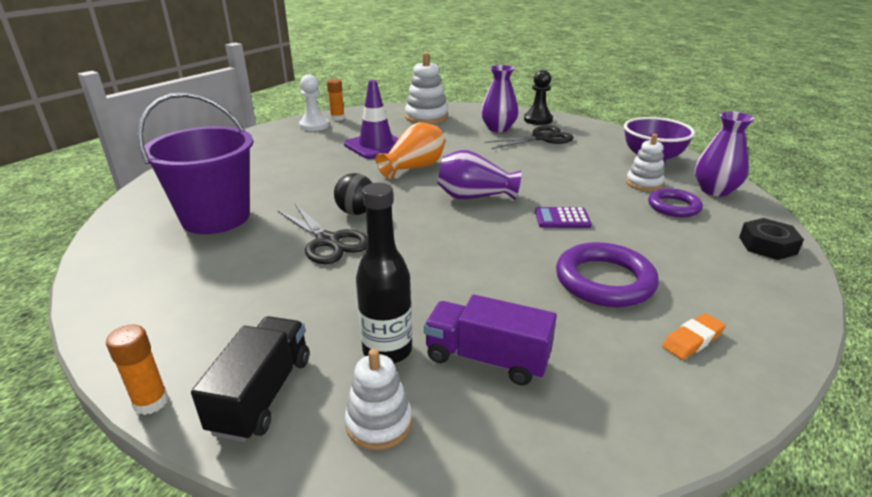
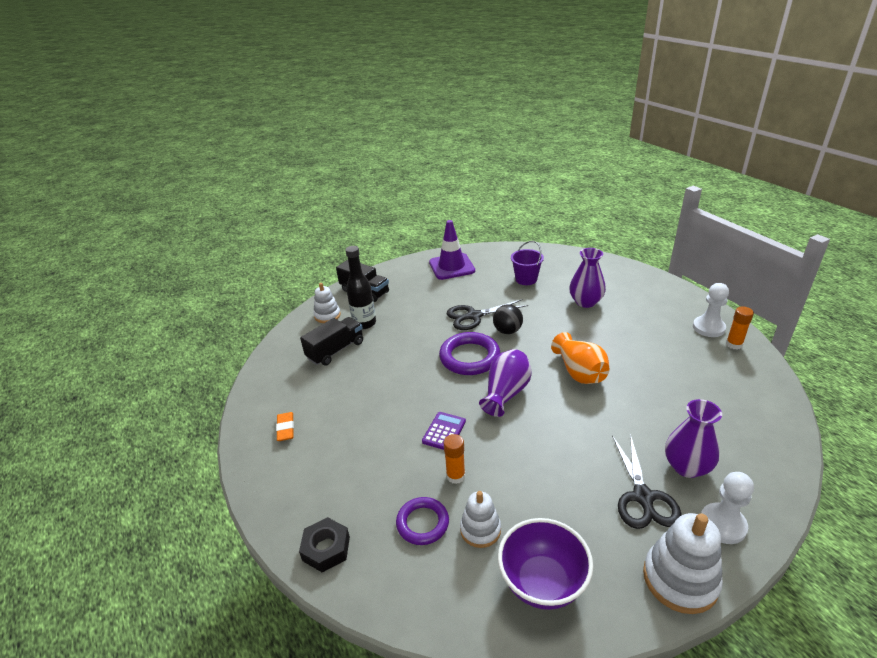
camera: 115 degrees right, 5 degrees up
orange glue stick [106,325,169,415] -> orange glue stick moved to [444,434,465,484]
purple bucket [137,92,253,234] -> purple bucket [511,241,544,285], size x0.53
purple traffic cone [344,80,399,159] -> purple traffic cone moved to [429,220,475,280]
white stacking toy [405,52,448,124] -> white stacking toy moved to [643,513,723,614]
purple truck [424,295,557,385] -> black truck [300,317,363,366]
black pawn [524,70,553,125] -> white pawn [701,472,754,544]
purple ring [556,242,659,307] -> purple ring moved to [439,332,500,375]
purple vase [695,112,755,196] -> purple vase moved to [569,248,606,308]

